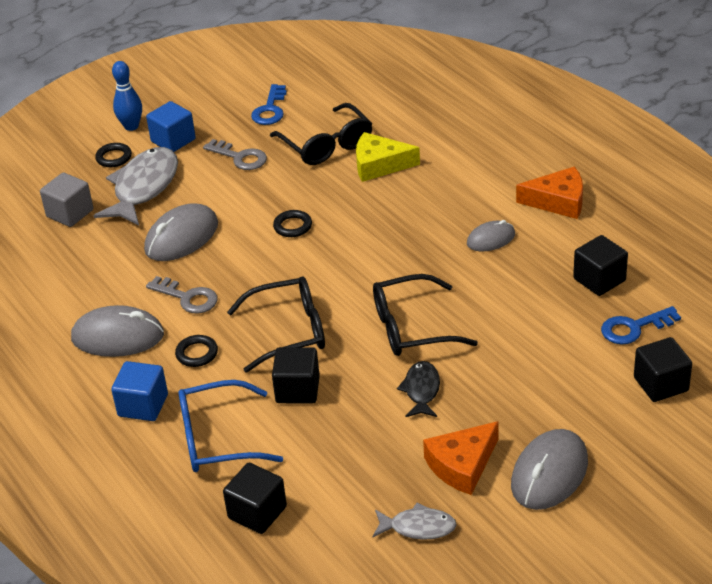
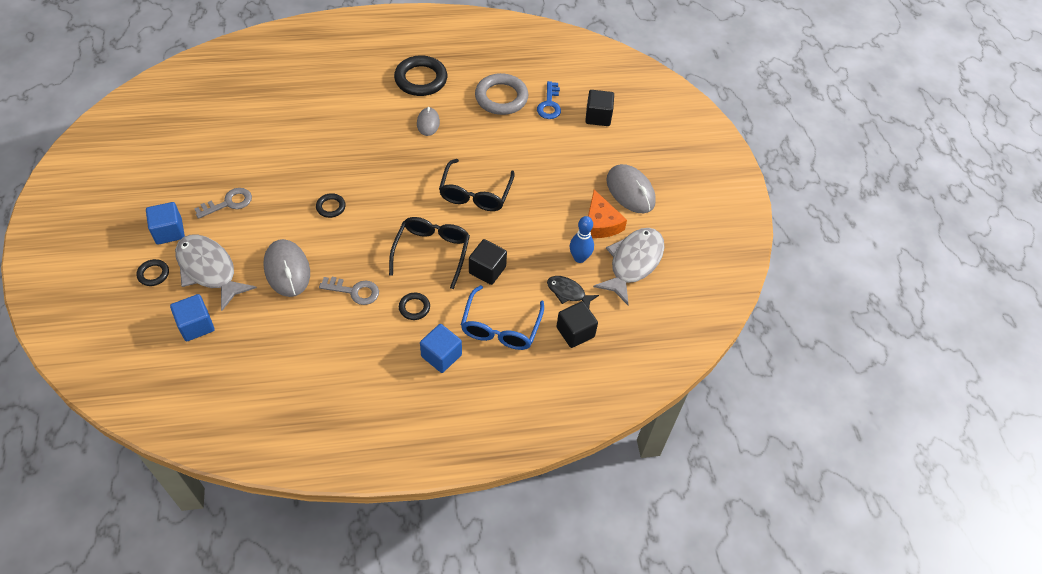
camera: 70 degrees left, 15 degrees up
grey cube [40,173,94,227] -> blue cube [170,294,215,341]
grey mouse [71,305,164,357] -> none
blue bowling pin [112,61,142,131] -> blue bowling pin moved to [570,216,594,263]
grey key [146,276,218,313] -> grey key turned 45 degrees clockwise [319,277,379,305]
blue key [251,84,287,125] -> none
black glasses [270,103,372,165] -> none
yellow cheese [356,132,420,182] -> none
grey fish [373,503,457,540] -> grey fish [593,228,664,305], size x1.86
black fish [397,361,440,417] -> black fish moved to [547,276,599,308]
orange cheese [516,166,583,219] -> black ring [394,55,447,96]
black cube [573,235,628,296] -> grey ring [475,73,528,115]

